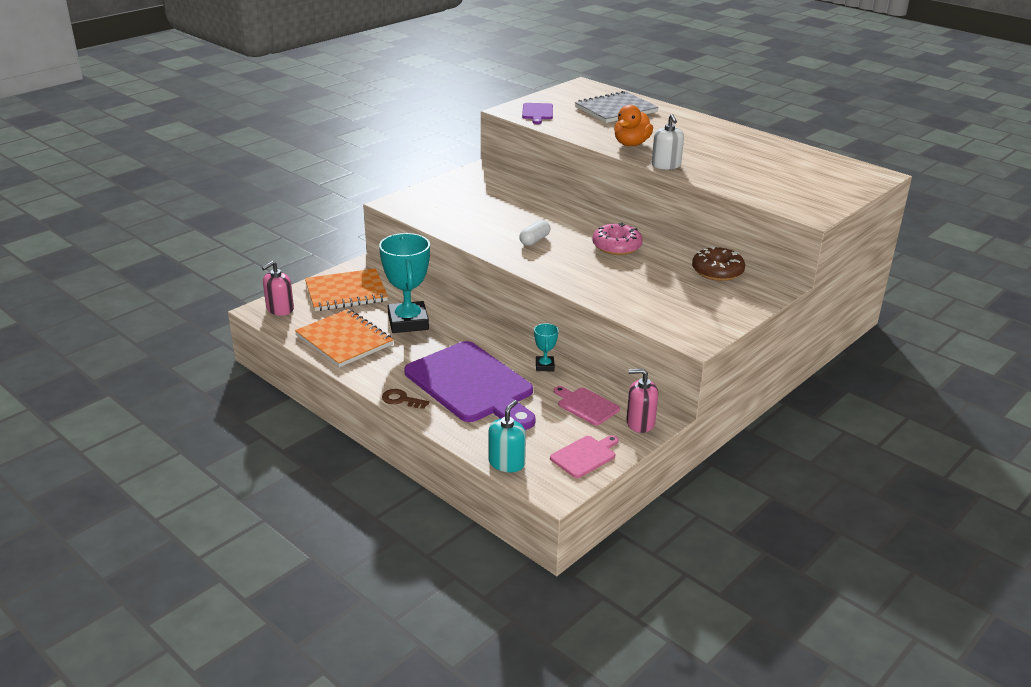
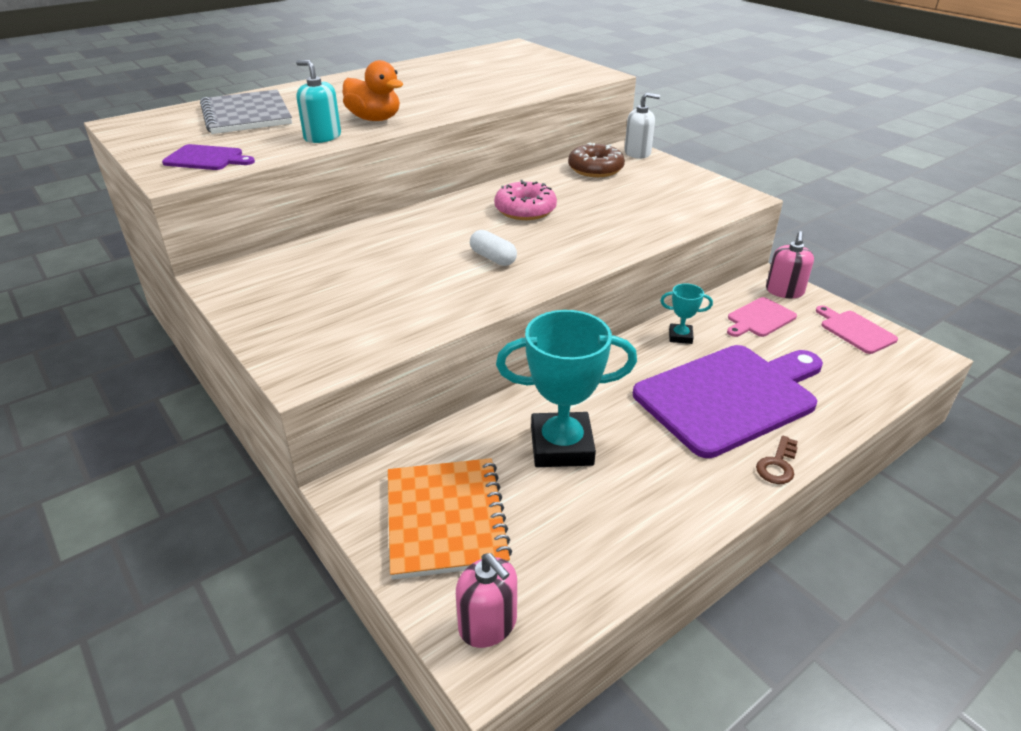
camera: 80 degrees left, 5 degrees up
orange notebook [295,309,393,367] -> none
turquoise soap dispenser [488,400,526,472] -> turquoise soap dispenser moved to [296,60,341,143]
white soap dispenser [652,114,684,170] -> white soap dispenser moved to [625,93,660,159]

